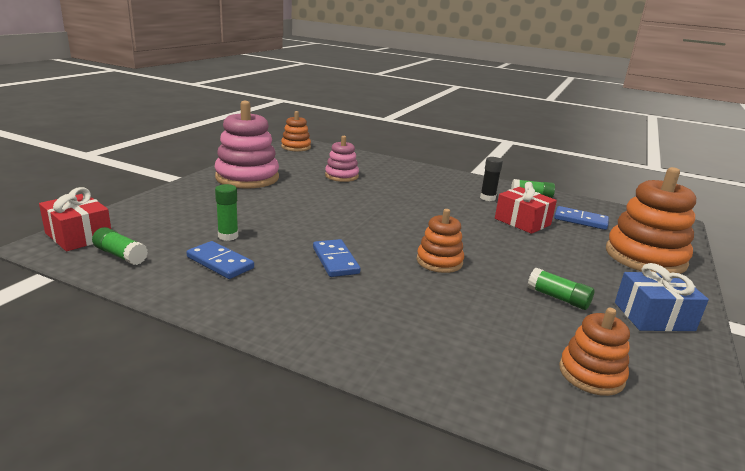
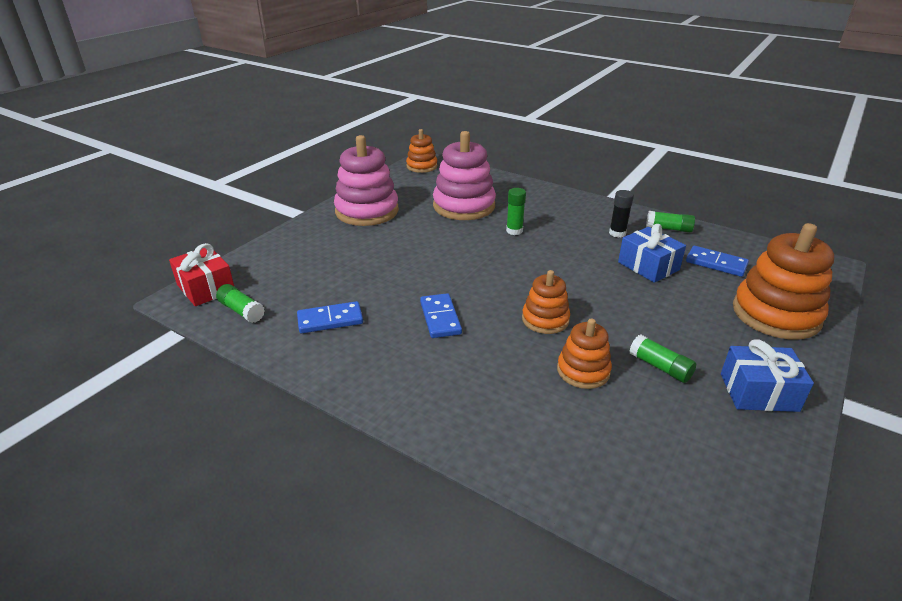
camera: 10 degrees right, 10 degrees up
blue domino [186,241,254,279] -> blue domino turned 60 degrees counterclockwise [297,301,363,333]
green glue stick [215,184,238,241] -> green glue stick moved to [506,188,526,235]
pink stacking toy [325,136,359,182] -> pink stacking toy [433,131,496,220], size x1.77
red gift [495,182,557,234] -> blue gift [618,224,686,283]
orange stacking toy [559,308,630,396] -> orange stacking toy moved to [557,319,612,389]

